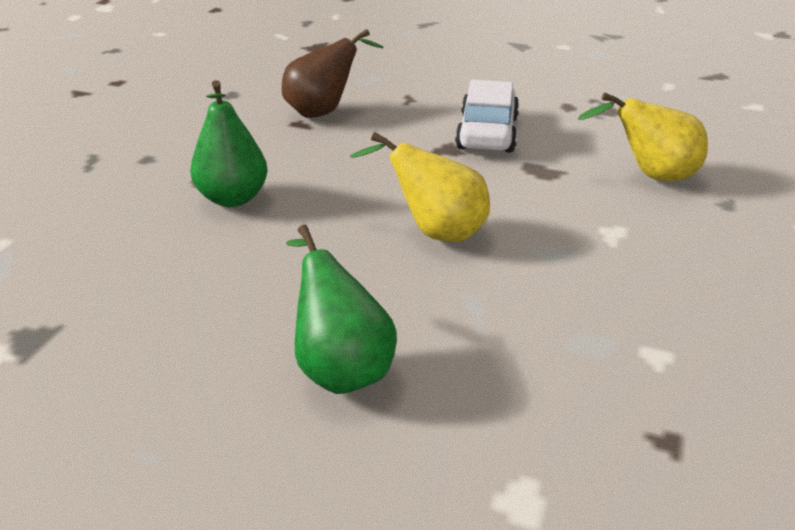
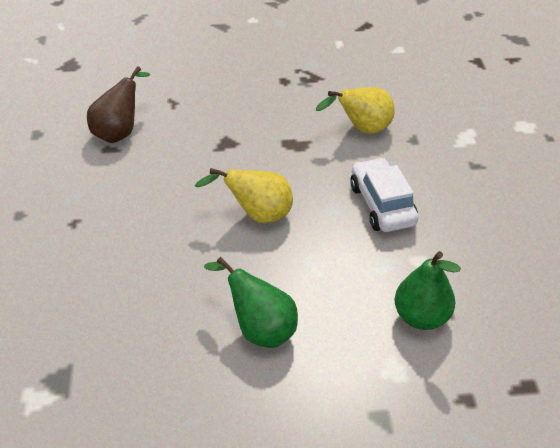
camera: 25 degrees left, 10 degrees up
green pear [190,80,267,207] -> green pear moved to [394,251,461,330]
white car [455,80,519,153] -> white car moved to [350,158,419,232]

